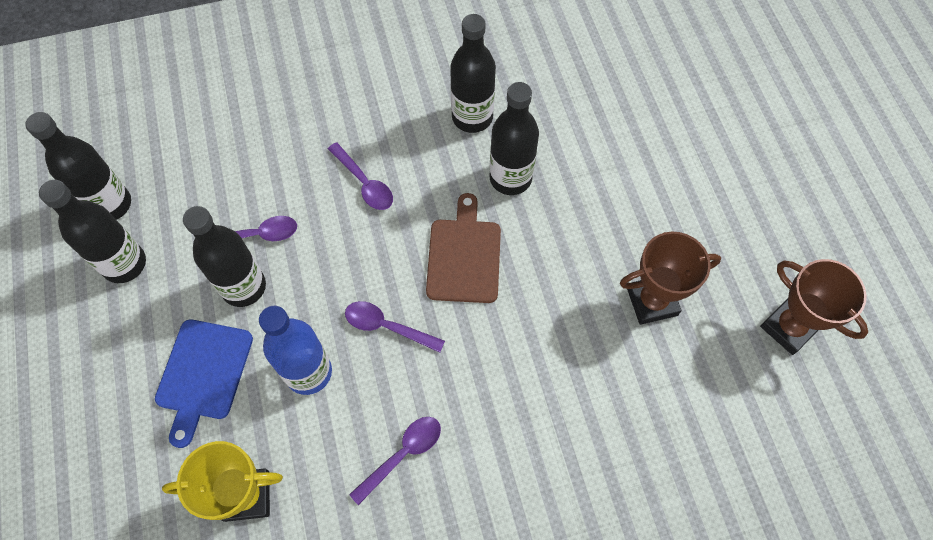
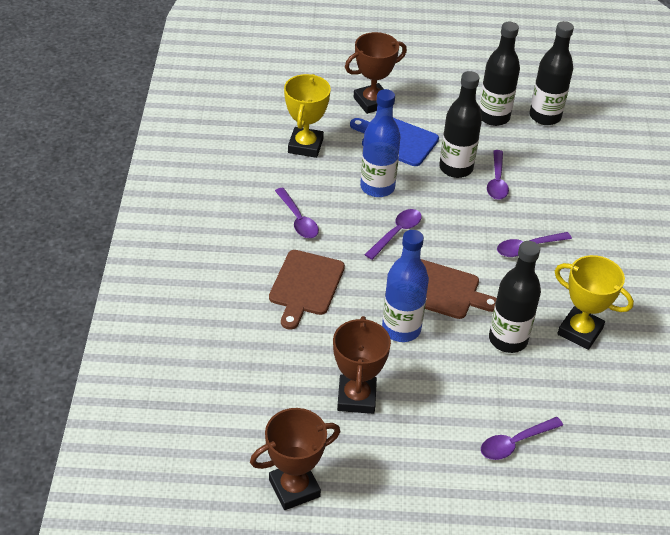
camera: 105 degrees right, 20 degrees down
black bottle [450,14,496,133] -> yellow trophy [555,255,634,350]
none -> brown cutting board [269,250,345,330]
none -> brown trophy [345,32,407,114]
none -> blue bottle [382,230,429,342]
none -> purple spoon [481,417,563,460]

